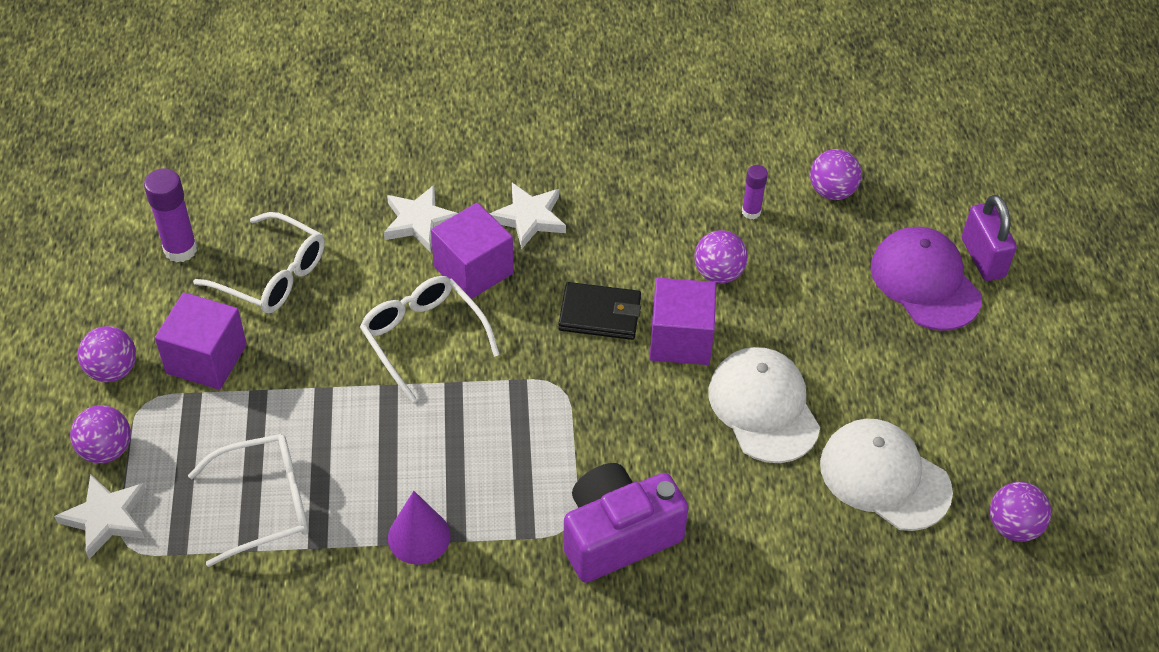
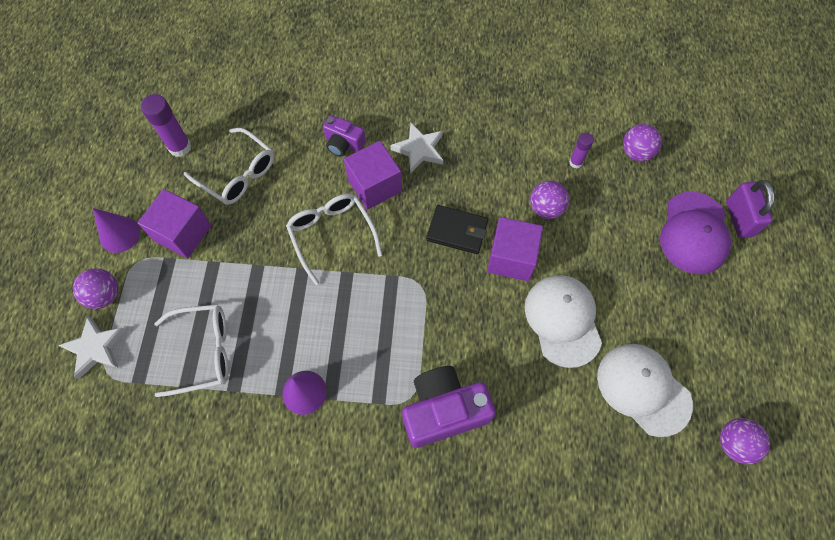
camera: 10 degrees right, 15 degrees up
purple ball [78,326,136,382] -> purple cone [93,208,140,253]
white star [384,185,458,252] -> purple camera [323,115,366,157]
purple cap [871,227,982,331] -> purple cap turned 150 degrees counterclockwise [660,192,731,274]

